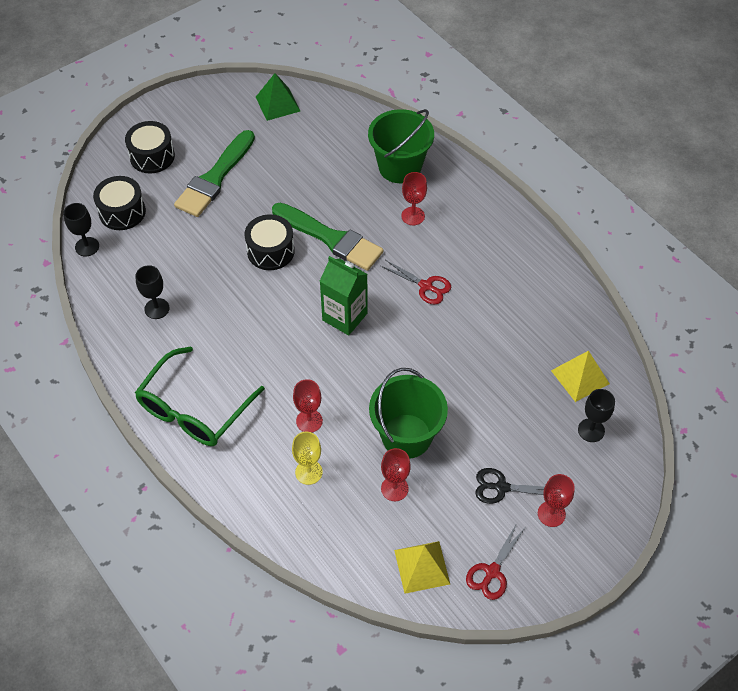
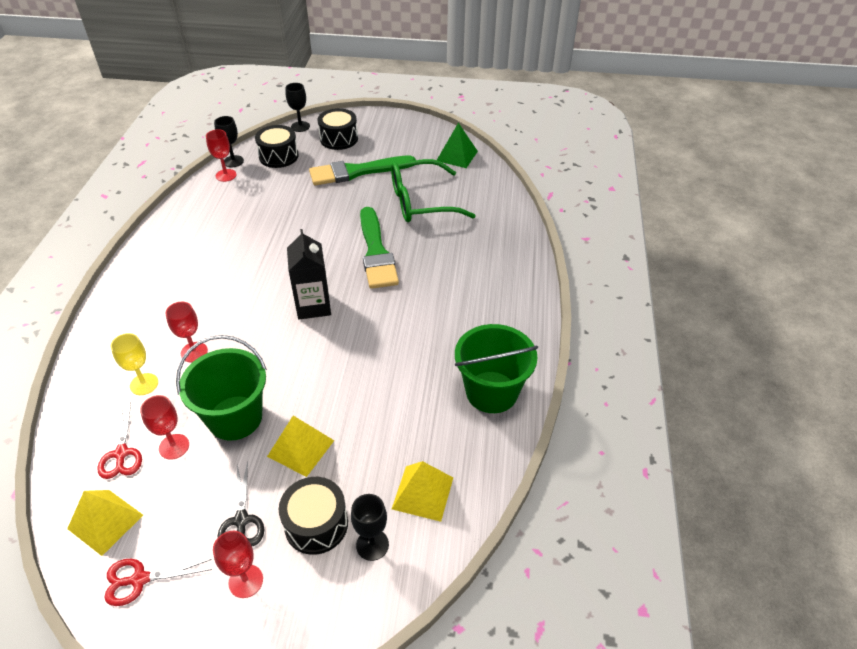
camera: 45 degrees right, 10 degrees down
black goblet [135,265,170,319] -> black goblet moved to [285,83,310,132]
green glasses [135,346,265,446] -> green glasses moved to [391,159,476,222]
black drum [244,214,295,270] -> black drum moved to [279,477,348,555]
green carton [320,256,367,335] -> black carton [287,229,331,319]
green bucket [368,109,434,183] -> green bucket moved to [455,324,538,413]
red scissors [381,260,451,305] -> red scissors moved to [98,403,142,479]
red goblet [401,172,427,225] -> red goblet moved to [206,129,236,182]
black scissors [475,468,544,504] -> black scissors turned 150 degrees counterclockwise [218,461,264,546]
none -> yellow pyramid [267,416,334,477]

